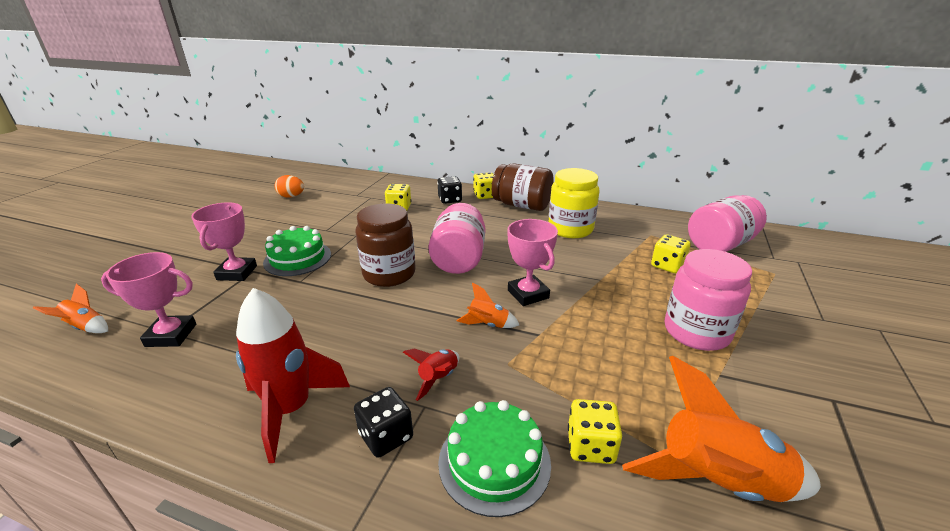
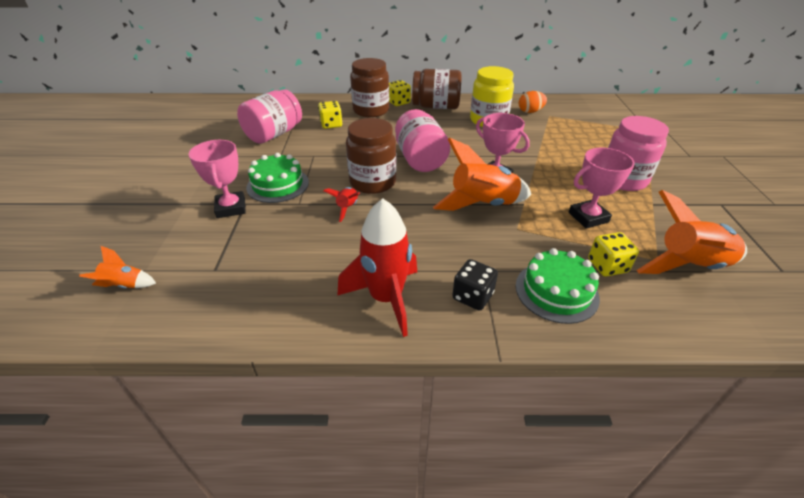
camera: 20 degrees left, 10 degrees up
pink trophy [101,252,196,347] -> pink trophy moved to [569,148,635,229]
orange egg [274,175,304,198] -> orange egg moved to [519,91,547,113]
red rocket [403,348,459,401] -> red rocket moved to [323,187,360,222]
black dice [437,176,462,204] -> brown jar [350,58,389,118]
orange rocket [457,282,519,328] -> orange rocket [433,138,531,211], size x2.04
yellow dice [651,234,691,273] -> none
pink jar [688,195,767,252] -> pink jar moved to [237,89,302,144]

